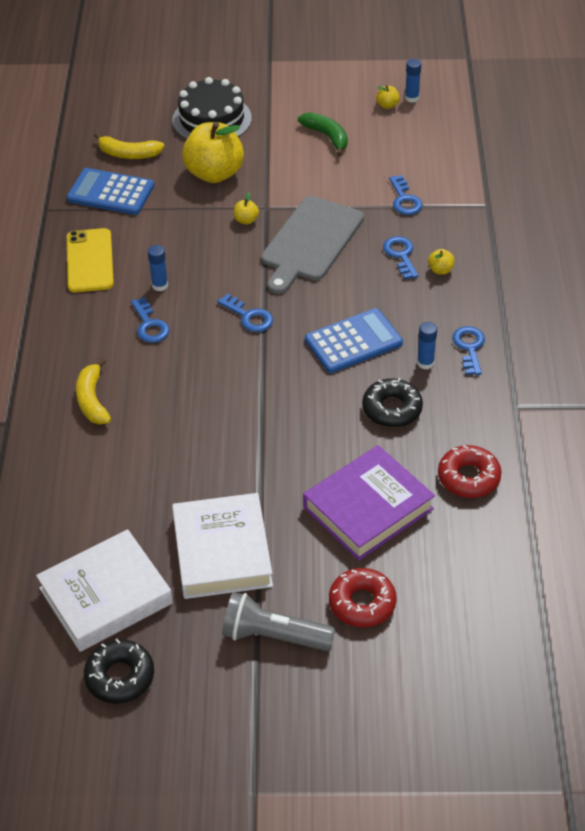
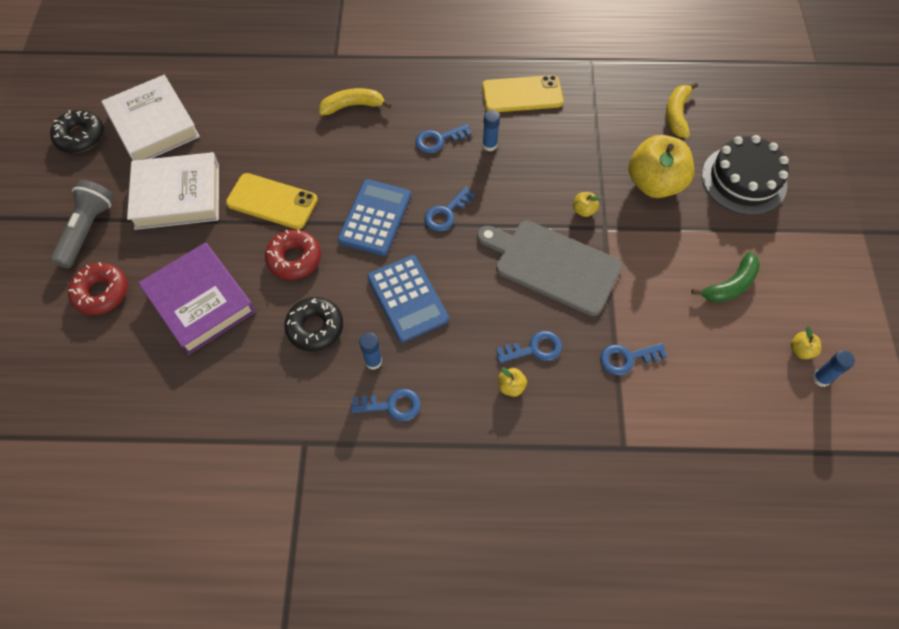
camera: 90 degrees right, 15 degrees up
blue calculator [67,168,154,215] -> blue calculator moved to [338,179,411,256]
red donut [438,445,501,498] -> red donut moved to [265,229,321,280]
none -> yellow phone [226,173,318,229]

